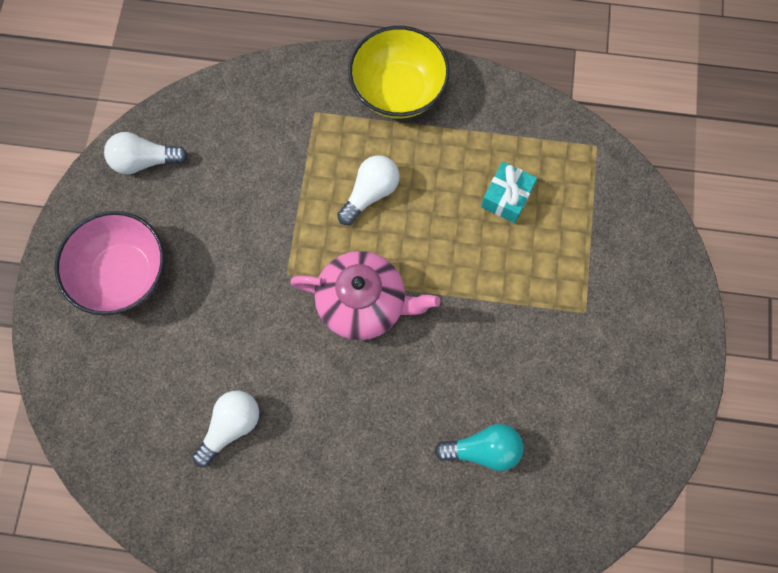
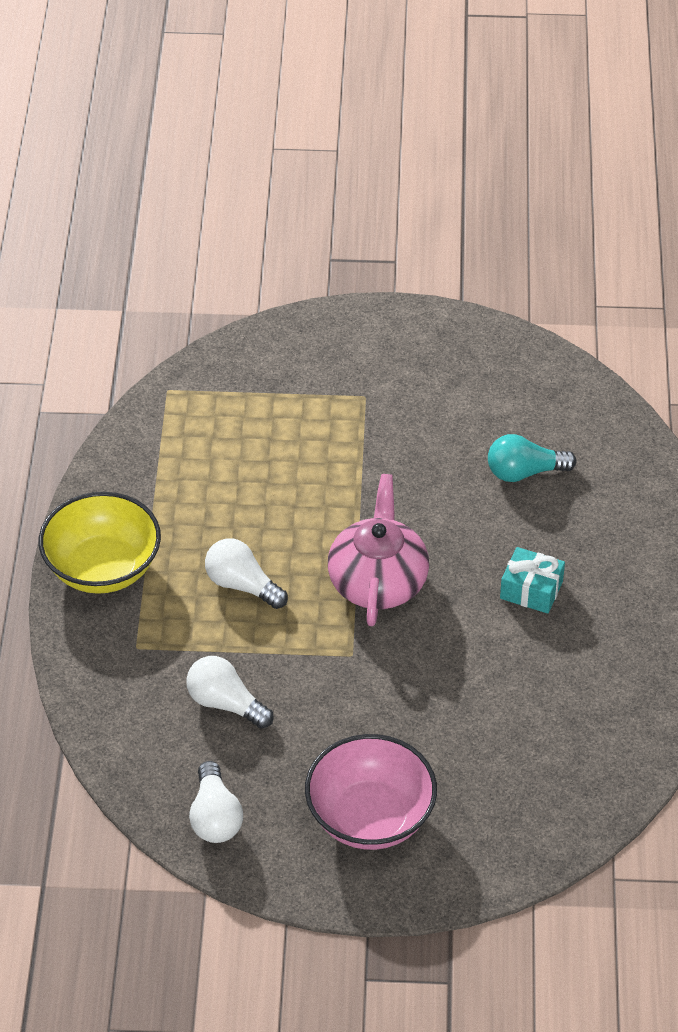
camera: 95 degrees left, 25 degrees down
white light bulb [192,391,259,467] -> white light bulb moved to [186,656,274,729]
turquoise light bulb [434,424,523,471] -> turquoise light bulb turned 90 degrees counterclockwise [488,434,577,482]
turquoise gift [481,162,537,223] -> turquoise gift moved to [500,547,565,614]

